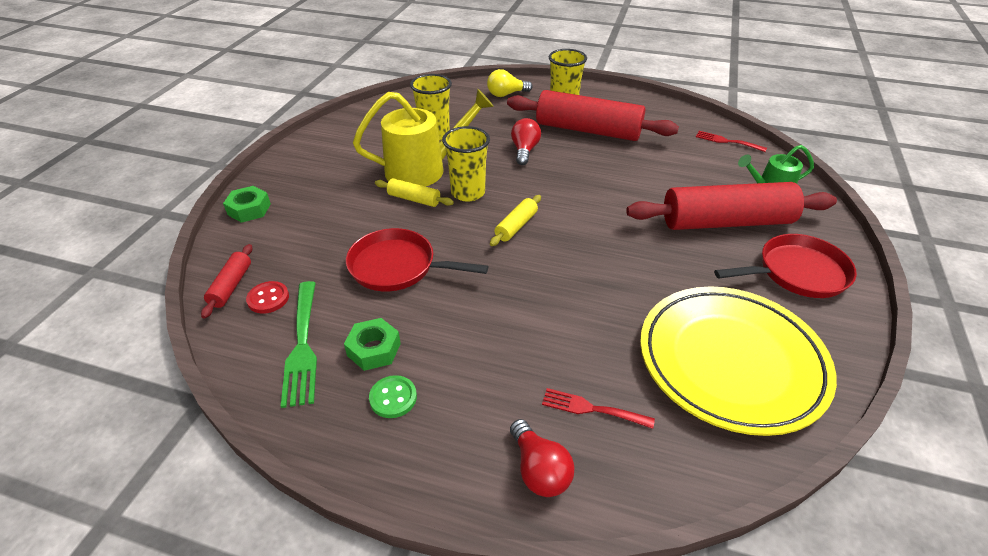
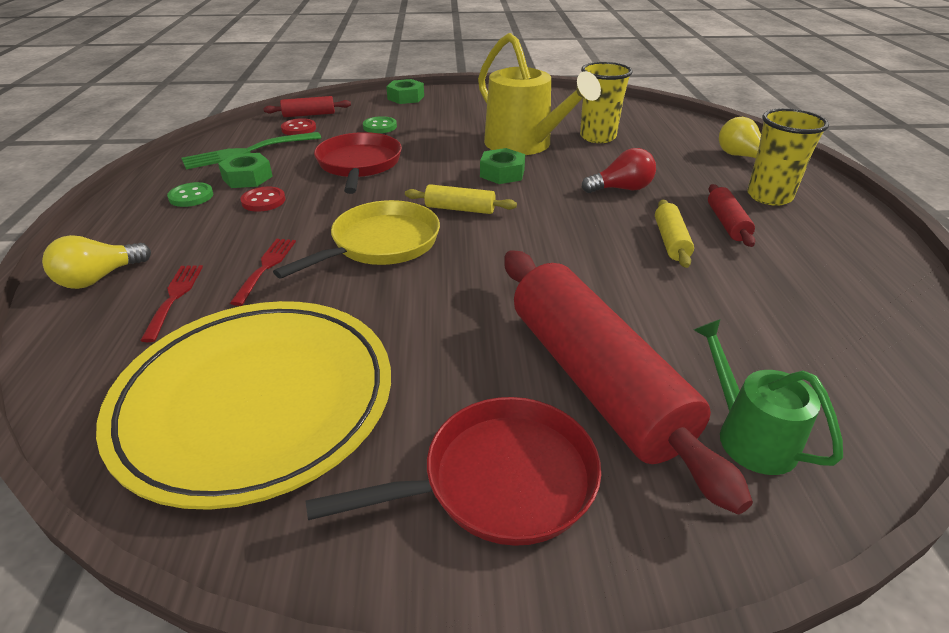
camera: 70 degrees right, 5 degrees down
yellow rolling pin [375,178,454,207] -> yellow rolling pin moved to [655,199,694,268]
yellow cup [442,126,490,202] -> green nut [480,148,525,184]
red rolling pin [507,90,679,141] -> red rolling pin [708,184,755,247], size x0.44
red light bulb [510,419,575,497] -> yellow light bulb [42,235,151,289]
red fork [696,131,767,152] -> red fork moved to [230,239,296,306]
red pan [714,234,857,298] -> red pan turned 75 degrees counterclockwise [306,397,601,546]
none -> red button [240,187,285,212]
none -> yellow pan [273,200,440,279]
none -> green button [363,116,397,133]

